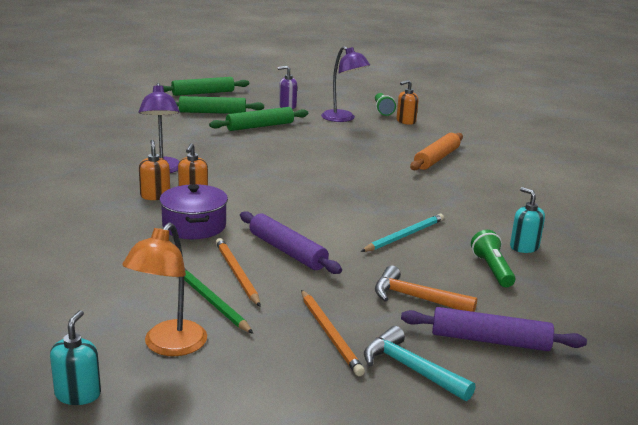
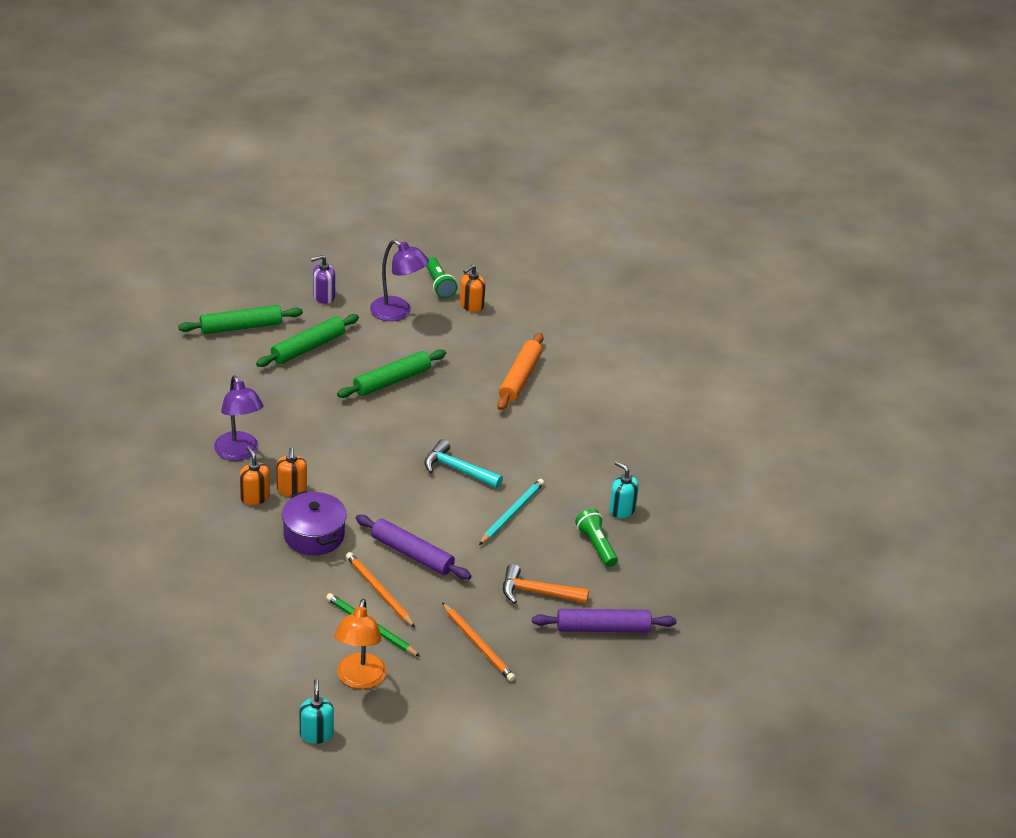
camera: 15 degrees left, 15 degrees up
green rolling pin [160,77,249,96] -> green rolling pin moved to [337,349,446,398]
turquoise hammer [364,326,476,401] -> turquoise hammer moved to [424,439,503,488]

